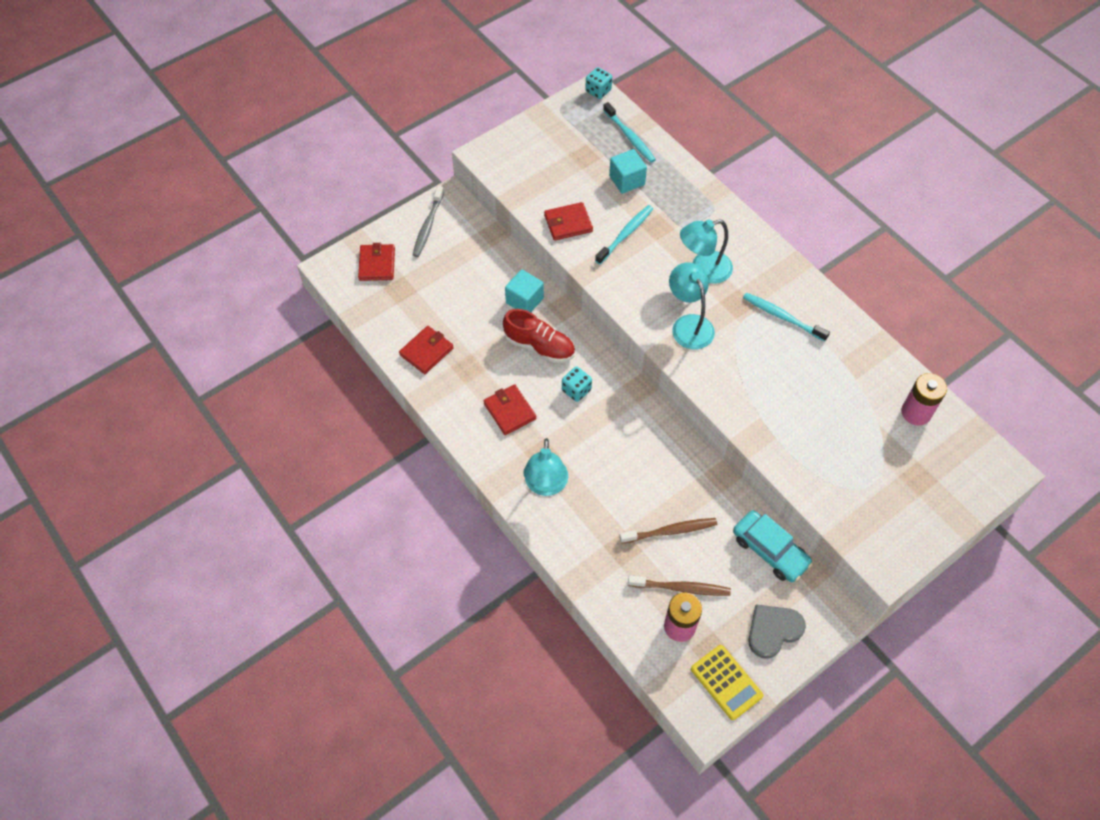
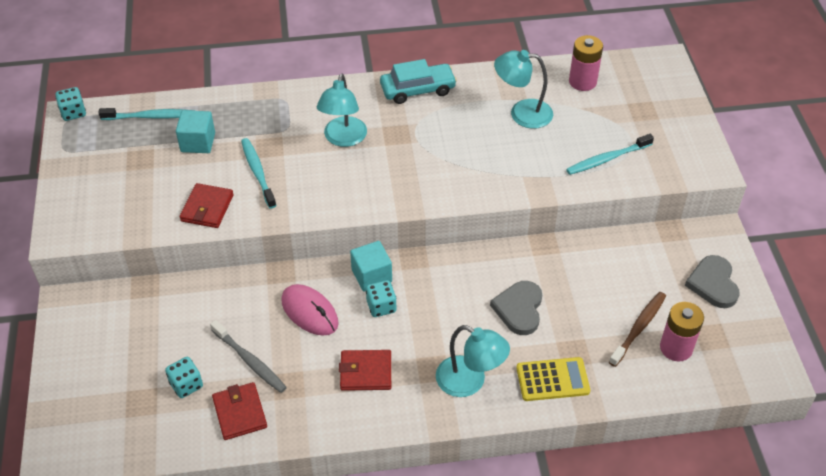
camera: 60 degrees left, 10 degrees down
red wallet [358,243,395,281] -> none
grey toothbrush [413,186,444,257] -> grey toothbrush moved to [210,320,287,393]
red shoe [503,309,575,363] -> pink mouse [281,284,339,336]
turquoise cube [505,270,544,312] -> turquoise cube moved to [350,241,392,292]
brown toothbrush [619,518,717,544] -> none
turquoise lamp [669,262,715,350] -> turquoise lamp moved to [494,50,553,129]
yellow calculator [691,645,763,720] -> yellow calculator moved to [516,357,590,401]
turquoise car [733,510,813,582] -> turquoise car moved to [380,59,457,104]
turquoise toothbrush [743,293,830,342] -> turquoise toothbrush moved to [566,134,654,175]
none -> turquoise dice [165,357,203,398]
none -> grey heart [490,281,542,335]

